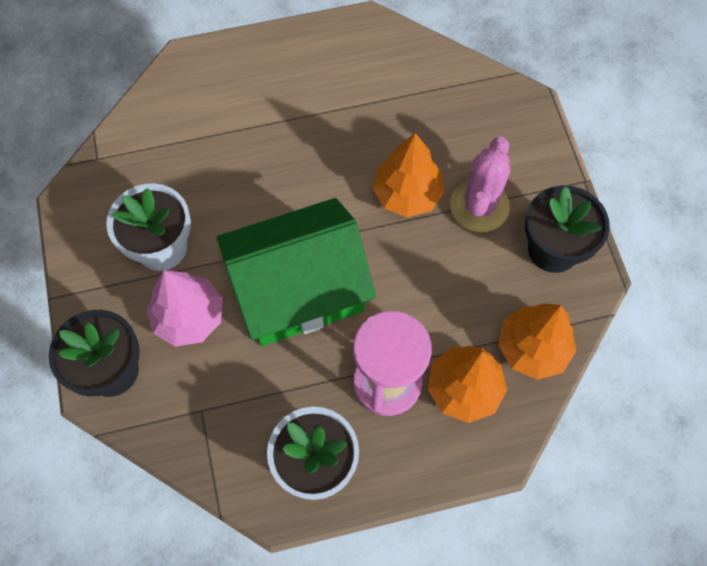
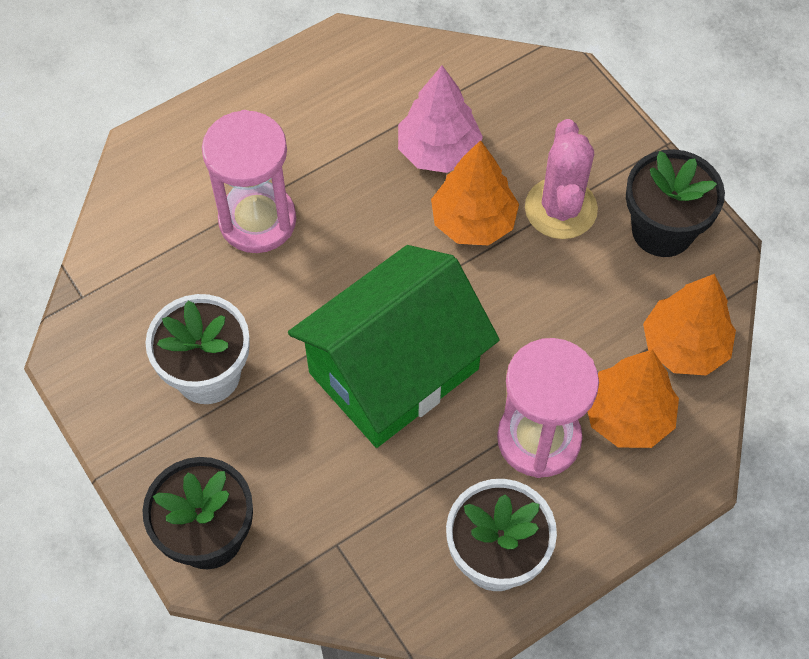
camera: 20 degrees left, 5 degrees down
pink tree [147,270,223,347] -> pink tree moved to [398,66,483,173]
none -> pink hourglass [202,110,296,253]

